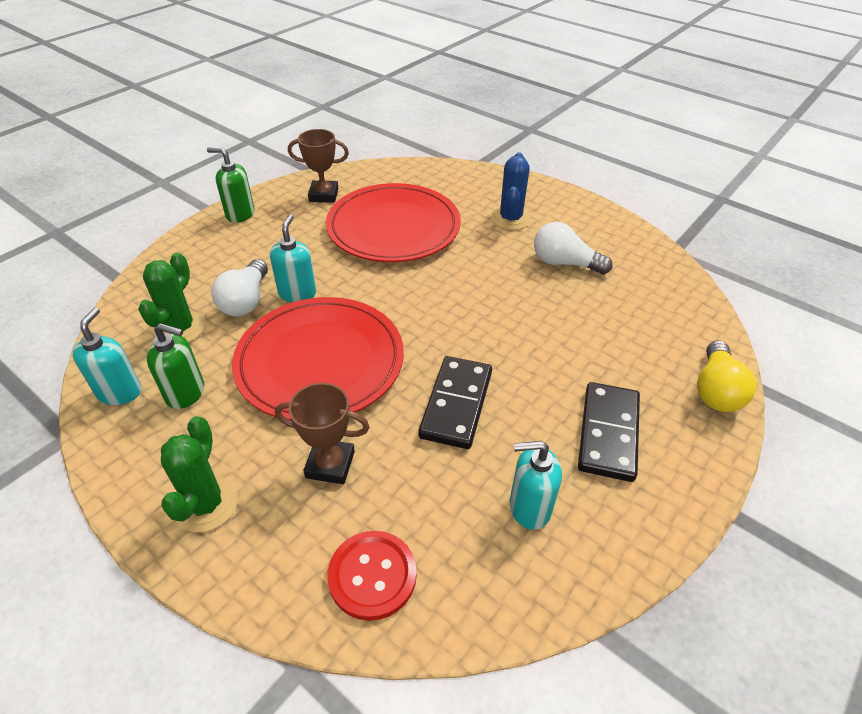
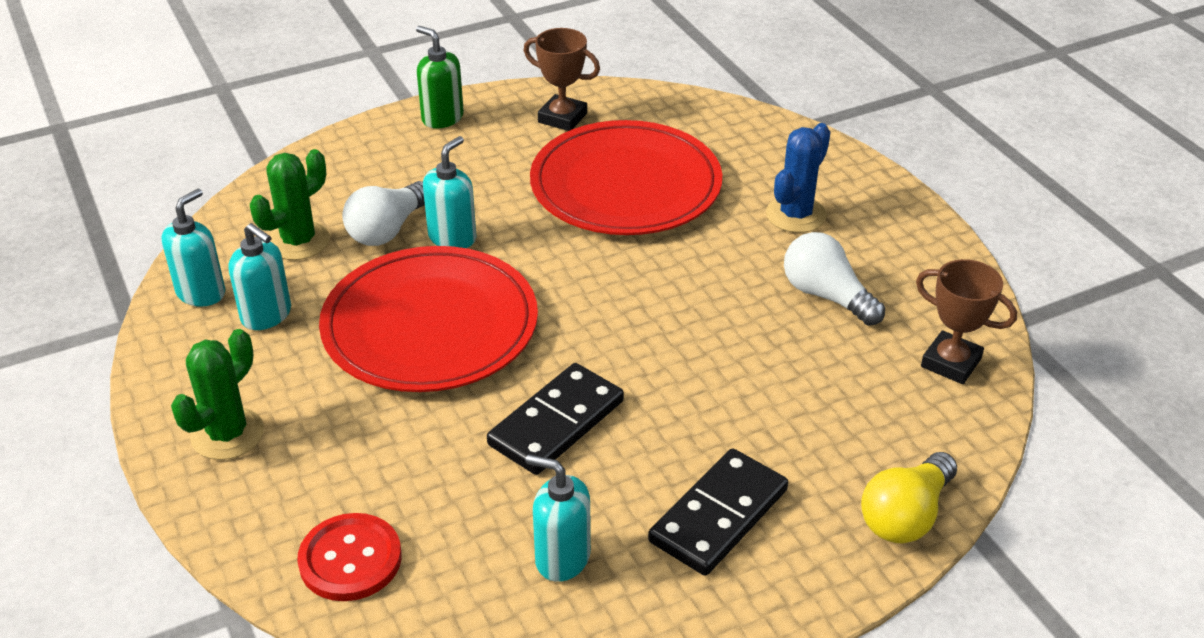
camera: 25 degrees right, 5 degrees down
green soap dispenser [147,323,204,409] -> turquoise soap dispenser [229,223,291,330]
brown trophy [275,383,370,484] -> brown trophy moved to [916,259,1017,384]

